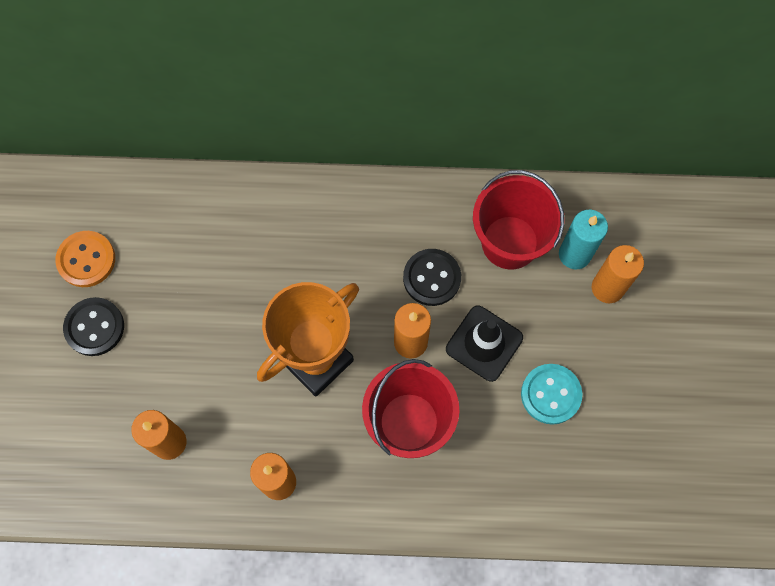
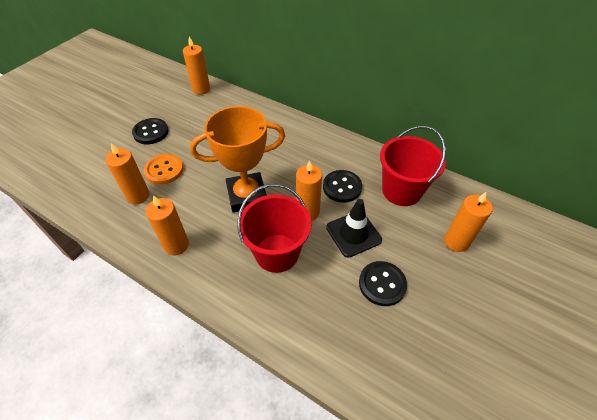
camera: 30 degrees right, 20 degrees down
orange button [55,231,115,287] -> orange button moved to [144,154,183,185]
turquoise button [521,364,582,425] -> black button [359,261,407,306]
turquoise candle [559,210,608,269] -> none
none -> orange candle [183,36,210,95]

